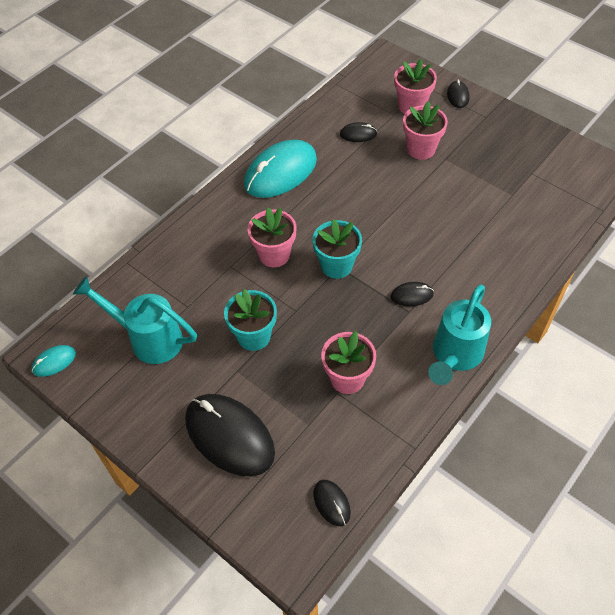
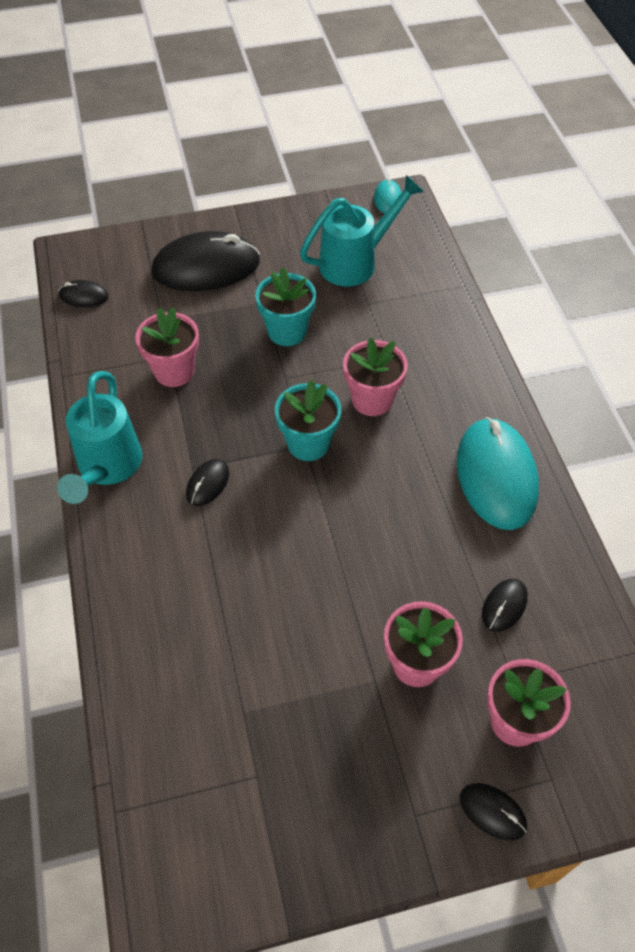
camera: 125 degrees right, 0 degrees up
turquoise watering can [428,285,491,385] -> turquoise watering can turned 150 degrees counterclockwise [57,371,142,504]

